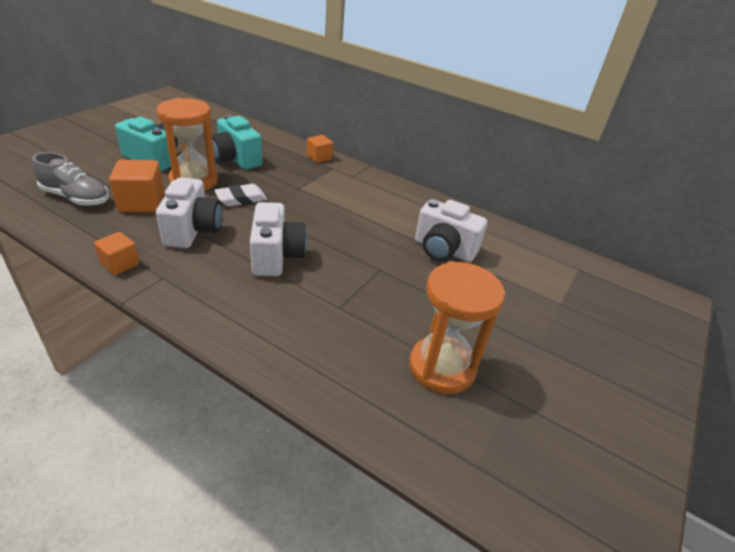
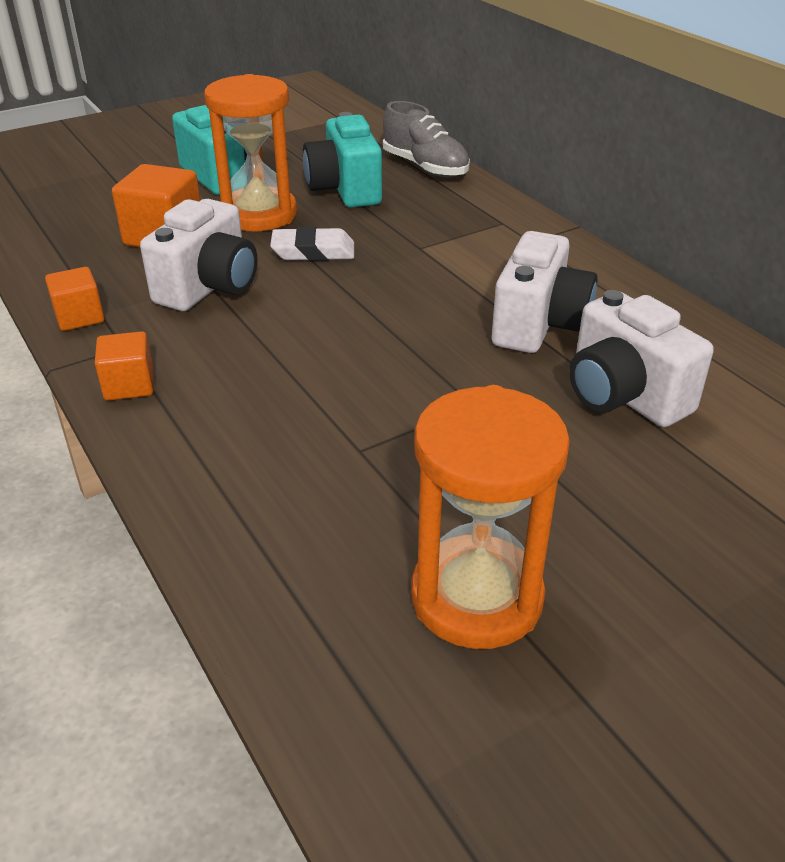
camera: 30 degrees right, 0 degrees up
grey shoe [32,152,109,206] -> grey shoe moved to [383,101,470,177]
white camera [250,202,307,276] -> white camera moved to [492,231,597,353]
orange cube [307,135,333,163] -> orange cube moved to [95,331,154,401]

